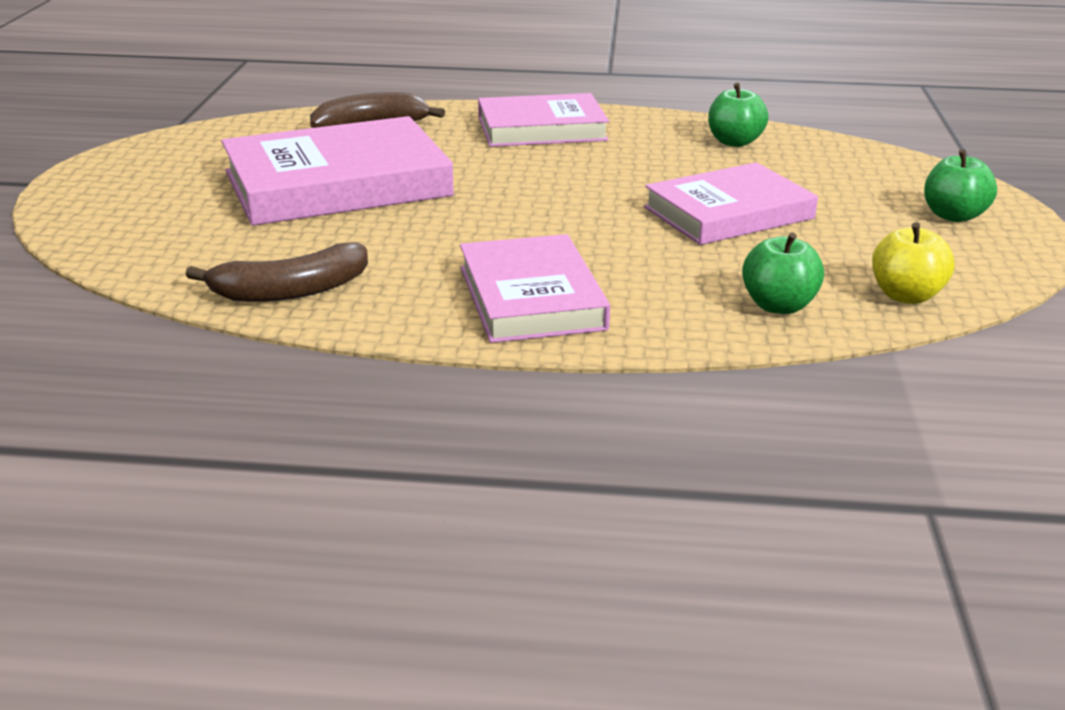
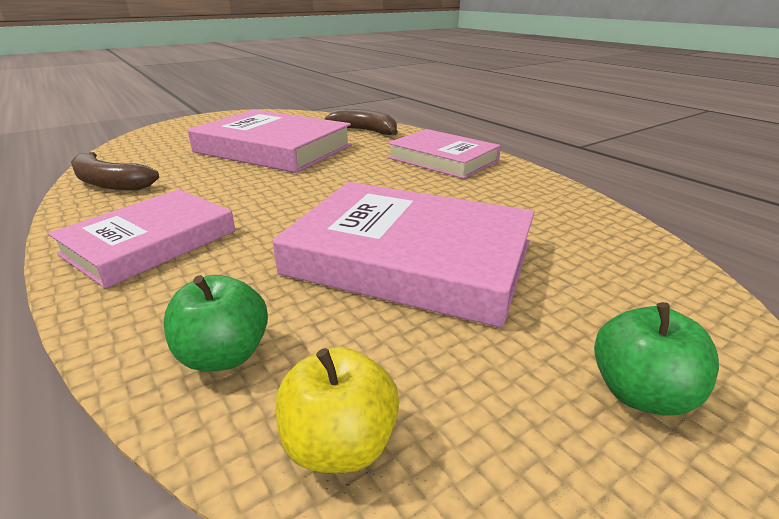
camera: 50 degrees right, 0 degrees up
pink book [644,162,818,245] -> pink book [273,182,535,328], size x1.50
green apple [708,83,768,147] -> none

